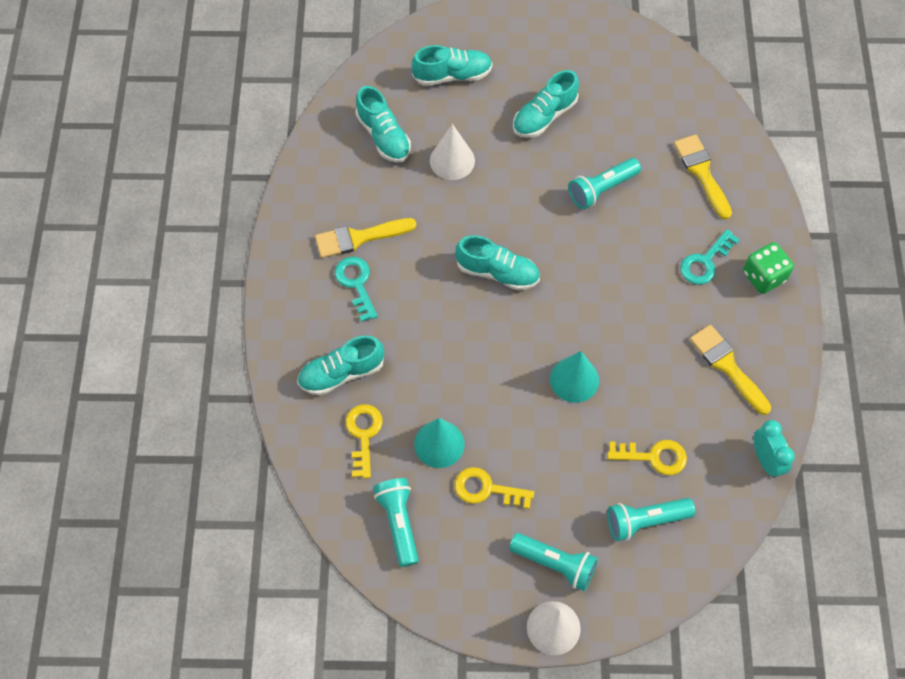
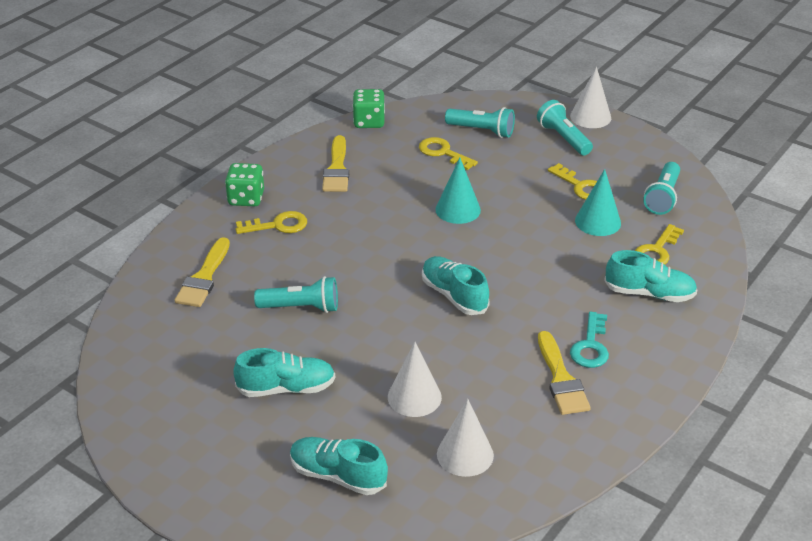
camera: 145 degrees left, 25 degrees down
yellow brush [315,218,417,258] -> yellow brush turned 60 degrees clockwise [538,331,591,415]
turquoise shoe [356,86,411,163] -> white cone [437,399,494,477]
turquoise key [680,229,740,285] -> yellow key [236,211,307,234]
turquoise clock [754,420,795,478] -> green dice [353,89,385,128]

